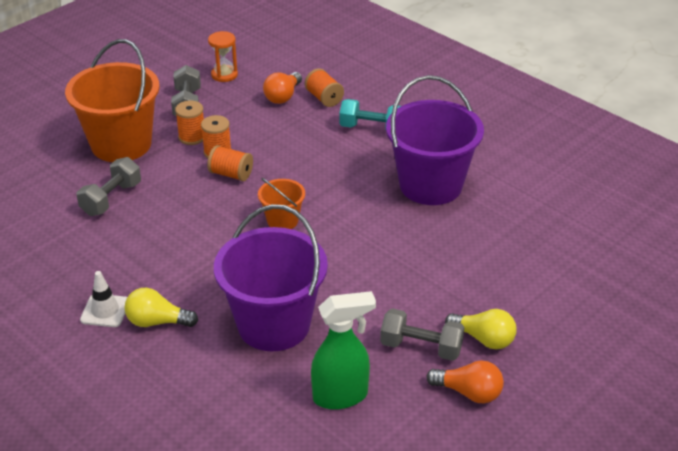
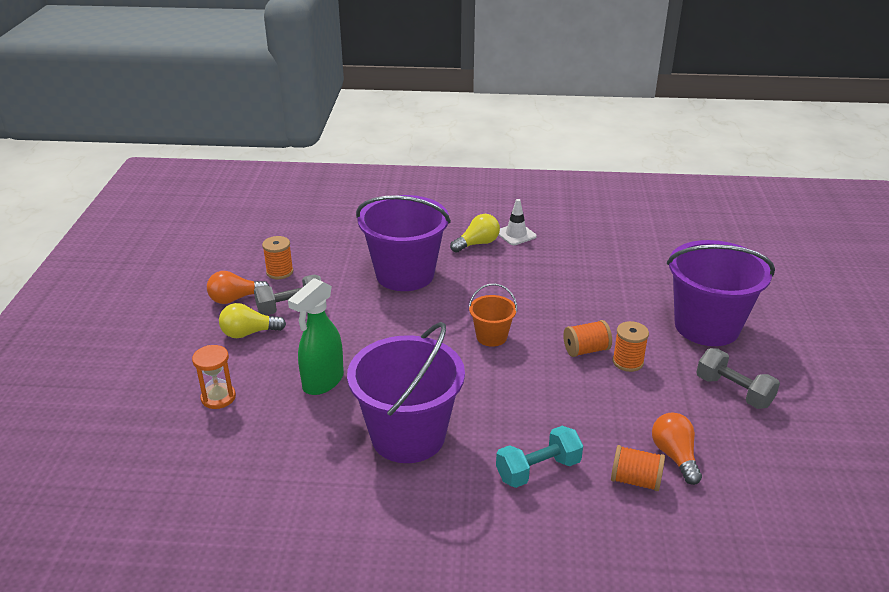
camera: 140 degrees right, 5 degrees down
orange bucket [65,39,160,162] -> purple bucket [667,240,775,346]
grey dumbbell [77,157,141,216] -> none
orange spool [175,101,204,145] -> orange spool moved to [262,236,293,279]
orange hourglass [208,31,238,82] -> orange hourglass moved to [192,345,236,409]
green spray bottle [311,291,376,410] -> green spray bottle moved to [288,278,344,395]

